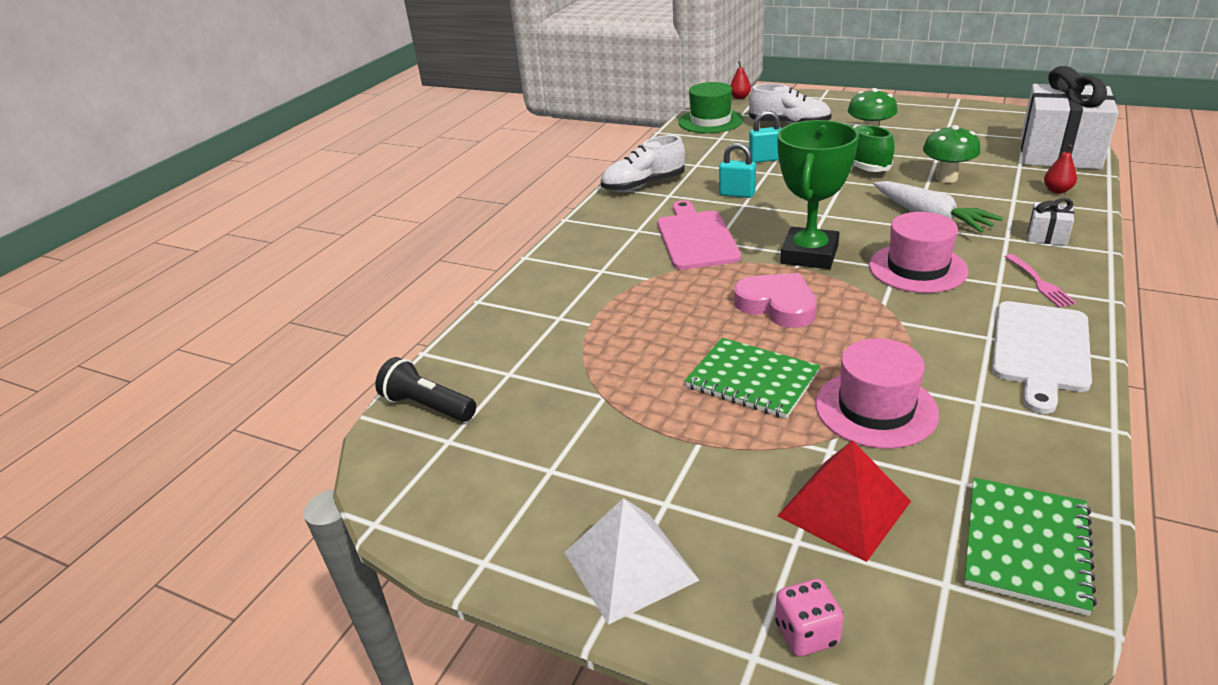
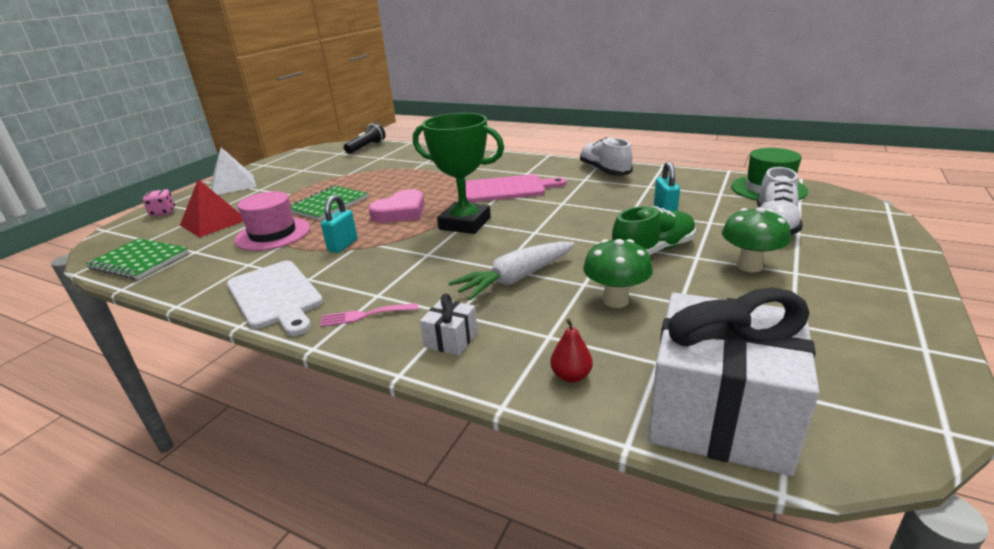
camera: 90 degrees right, 5 degrees down
turquoise padlock [719,143,756,198] -> turquoise padlock moved to [321,195,358,253]
red pear [730,61,751,99] -> none
pink hat [869,212,969,293] -> none
white cutting board [992,301,1092,414] -> white cutting board turned 150 degrees counterclockwise [227,261,323,336]

